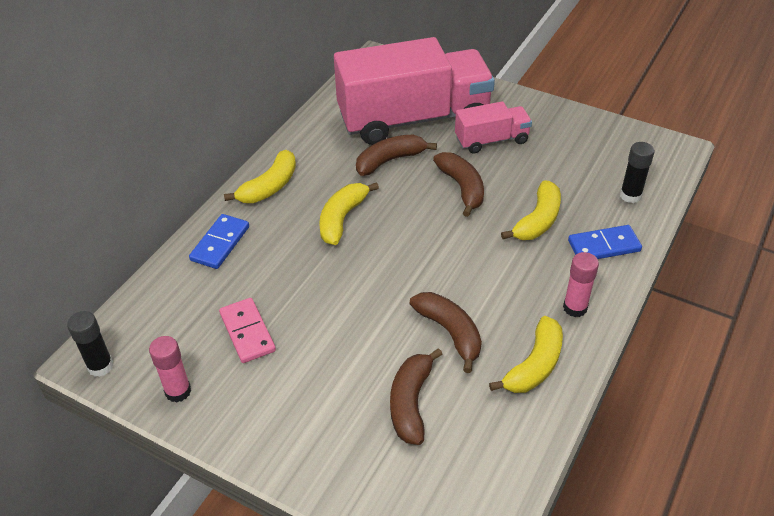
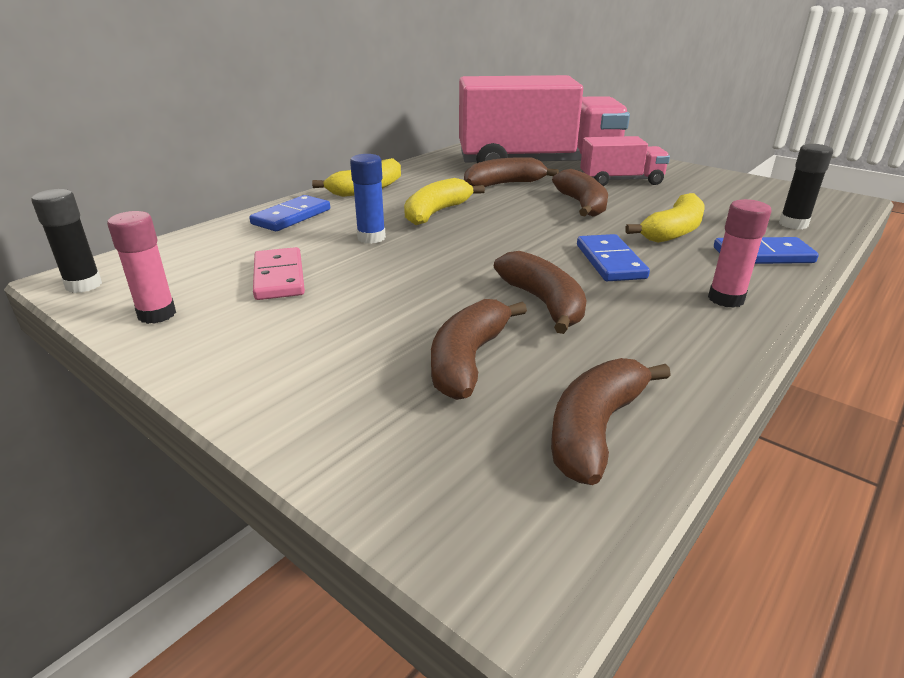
camera: 10 degrees right, 15 degrees down
yellow banana [489,316,563,393] -> none
none -> blue glue stick [350,154,386,244]
none -> brown banana [551,358,671,485]
none -> blue domino [577,234,650,281]

